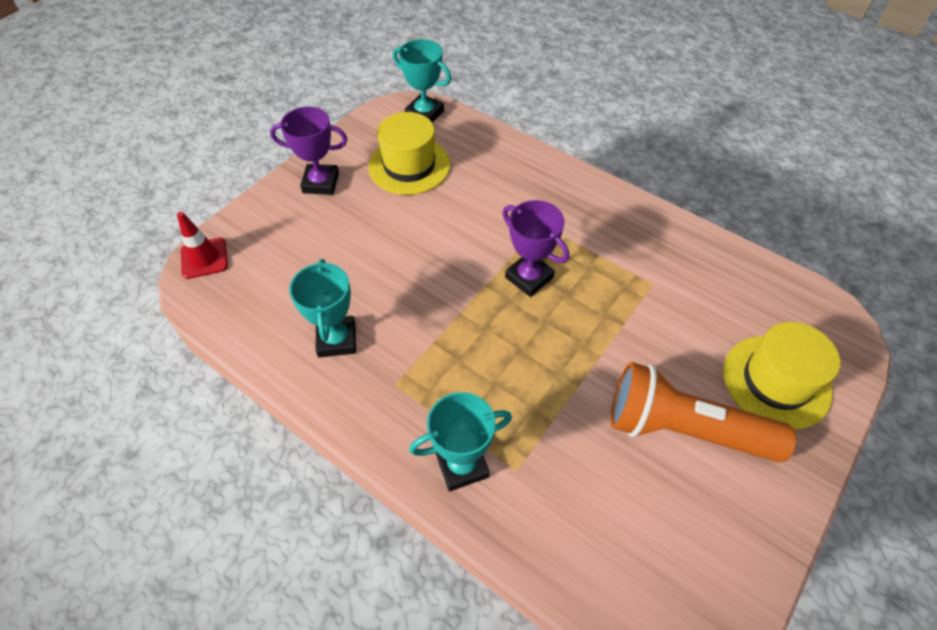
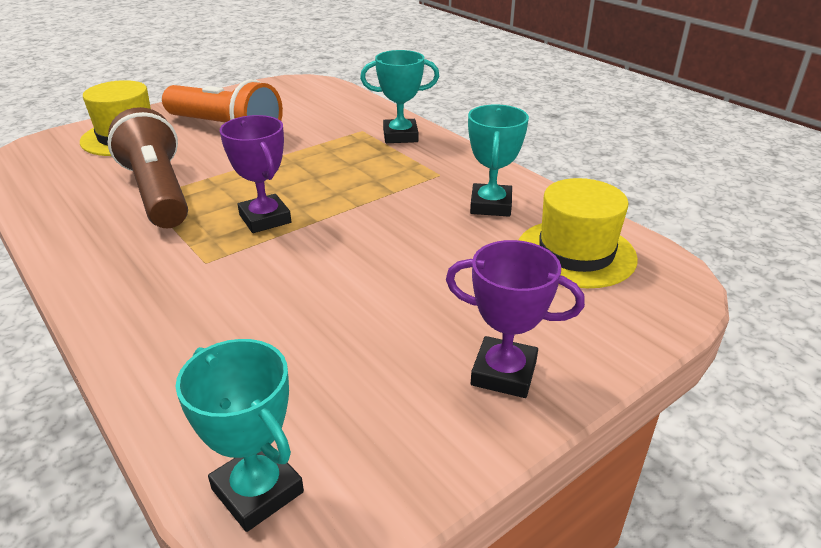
camera: 165 degrees left, 20 degrees down
red traffic cone [177,212,228,279] -> none
yellow hat [368,112,450,195] -> yellow hat moved to [518,178,638,288]
none -> brown flashlight [108,107,188,228]

